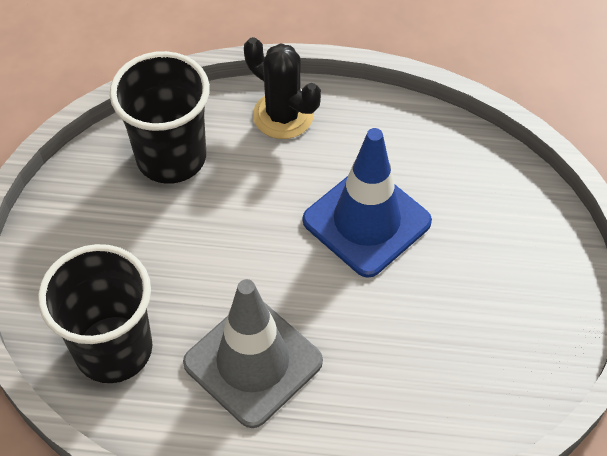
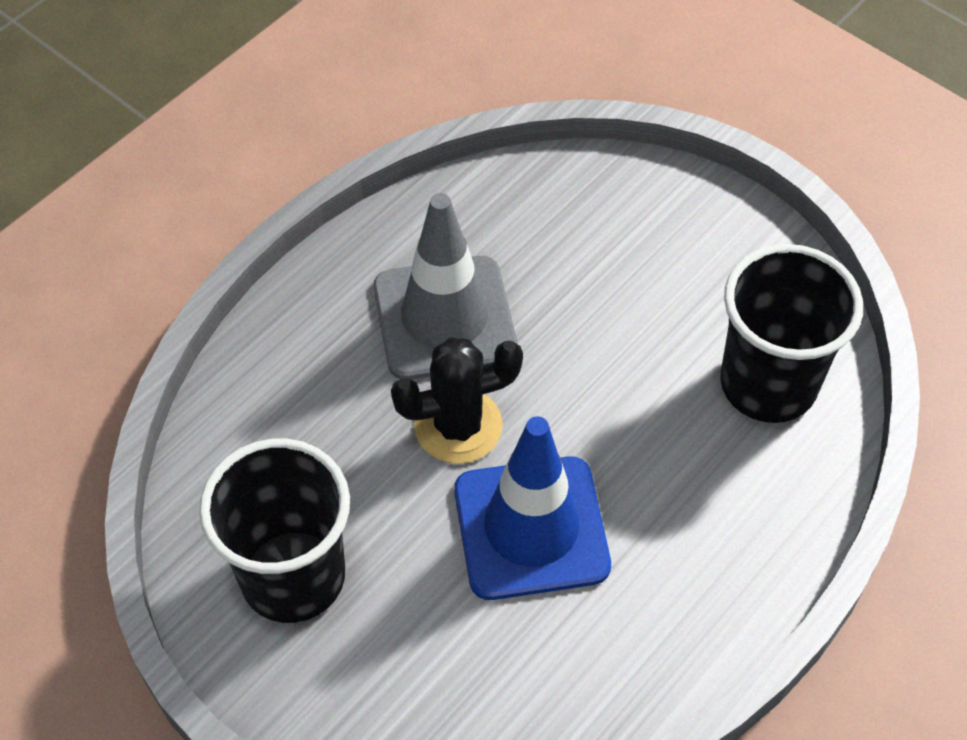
camera: 125 degrees right, 0 degrees up
black cup [38,244,152,383] -> black cup moved to [199,439,350,623]
black cactus [244,37,321,139] -> black cactus moved to [391,338,523,464]

